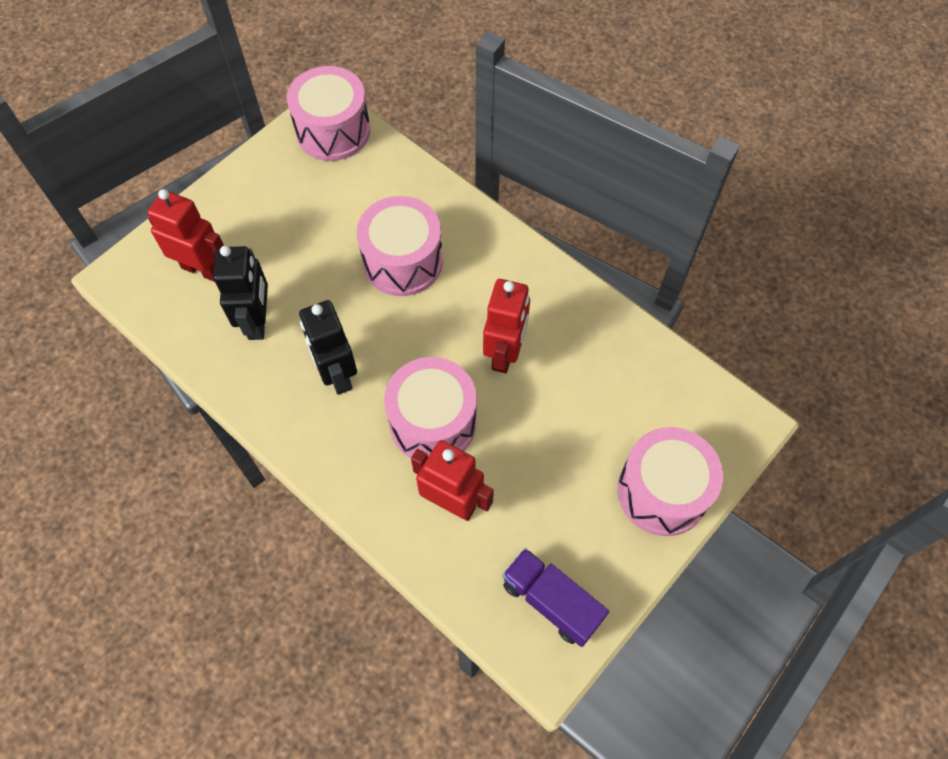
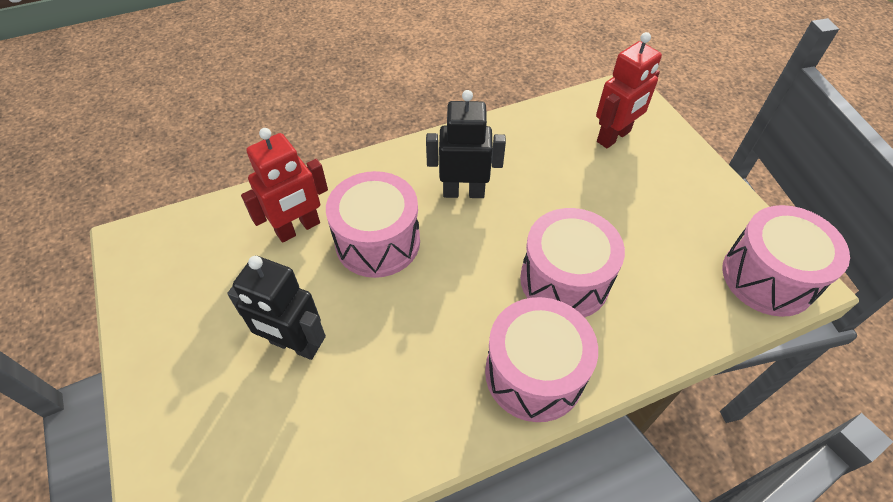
camera: 115 degrees right, 10 degrees down
black robot [213,246,268,340] -> black robot moved to [227,256,326,360]
red robot [483,279,530,373] -> none
purple truck [502,548,609,647] -> none
pink drum [617,427,723,536] -> pink drum moved to [485,297,598,422]

